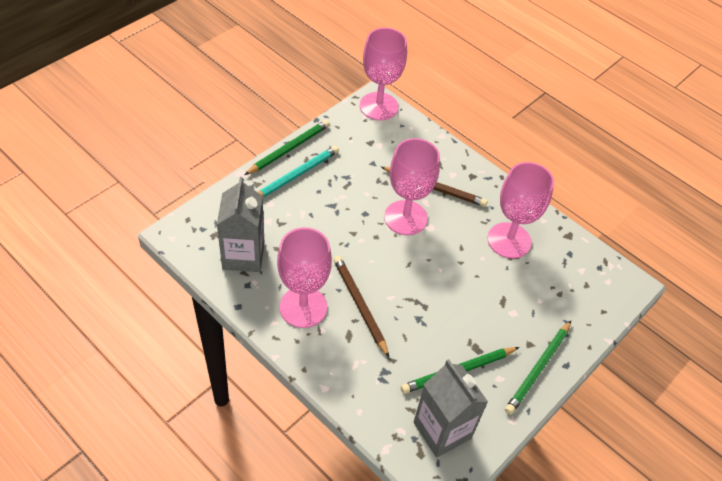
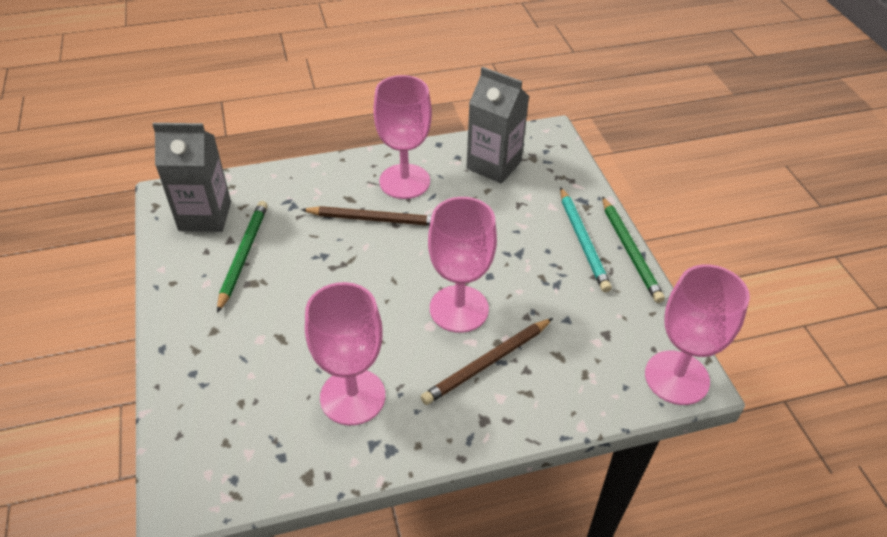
camera: 125 degrees right, 5 degrees down
green pencil [505,321,571,415] -> none

